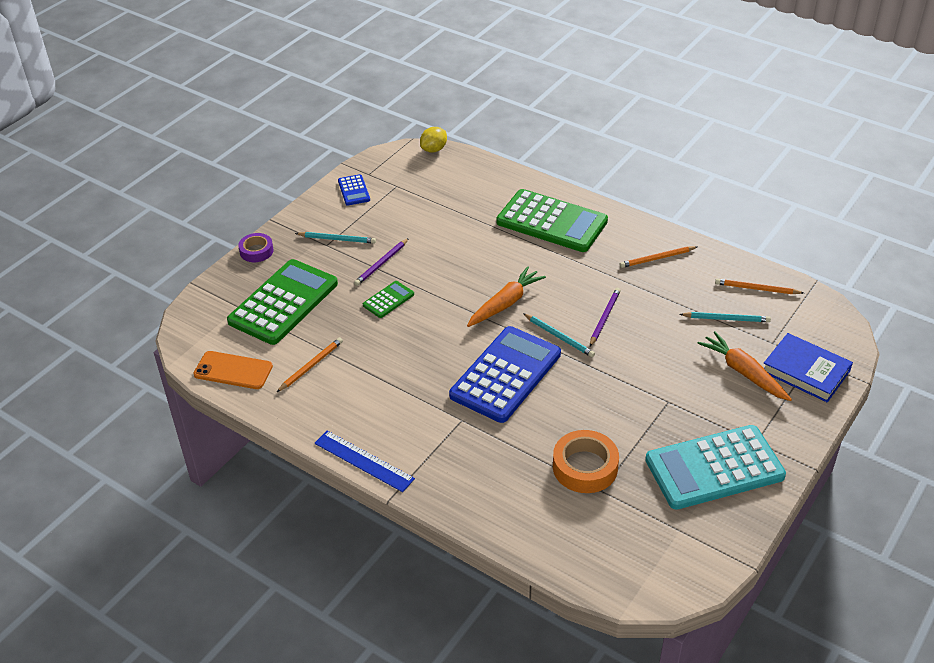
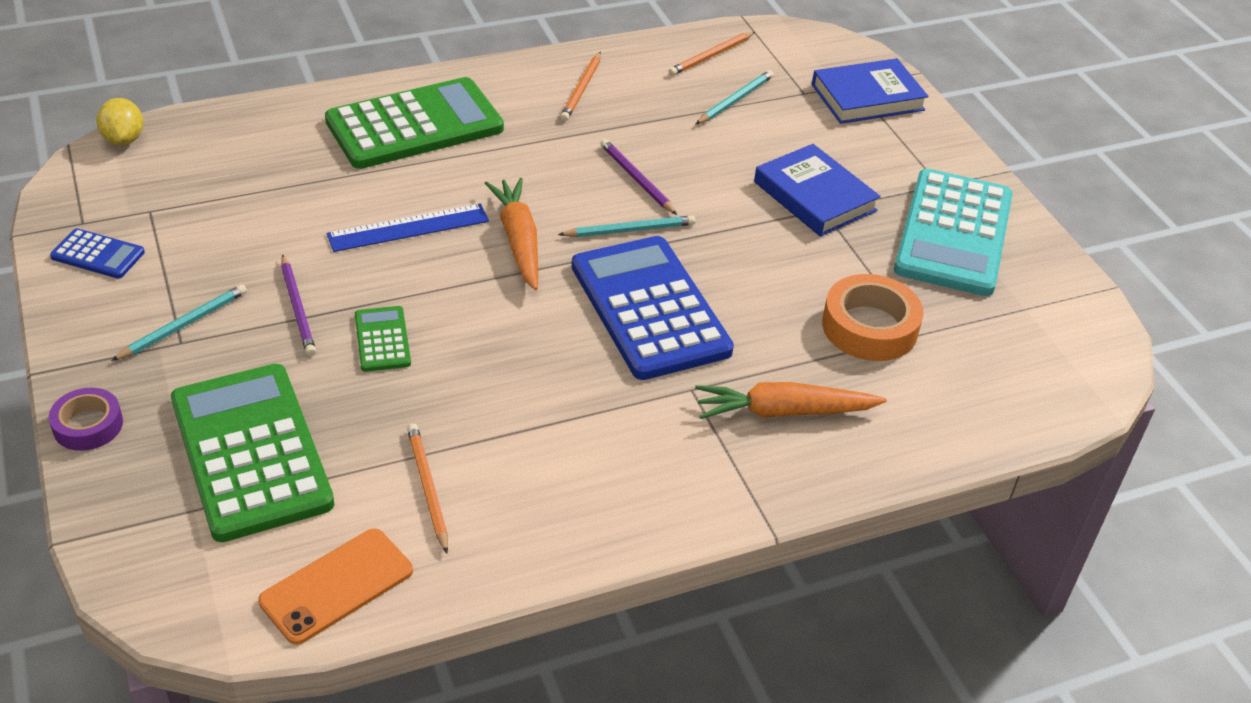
camera: 60 degrees left, 0 degrees up
blue ruler [315,431,415,492] -> blue ruler moved to [327,203,489,252]
orange carrot [697,331,792,401] -> orange carrot moved to [695,382,887,419]
none -> blue book [754,144,881,237]

